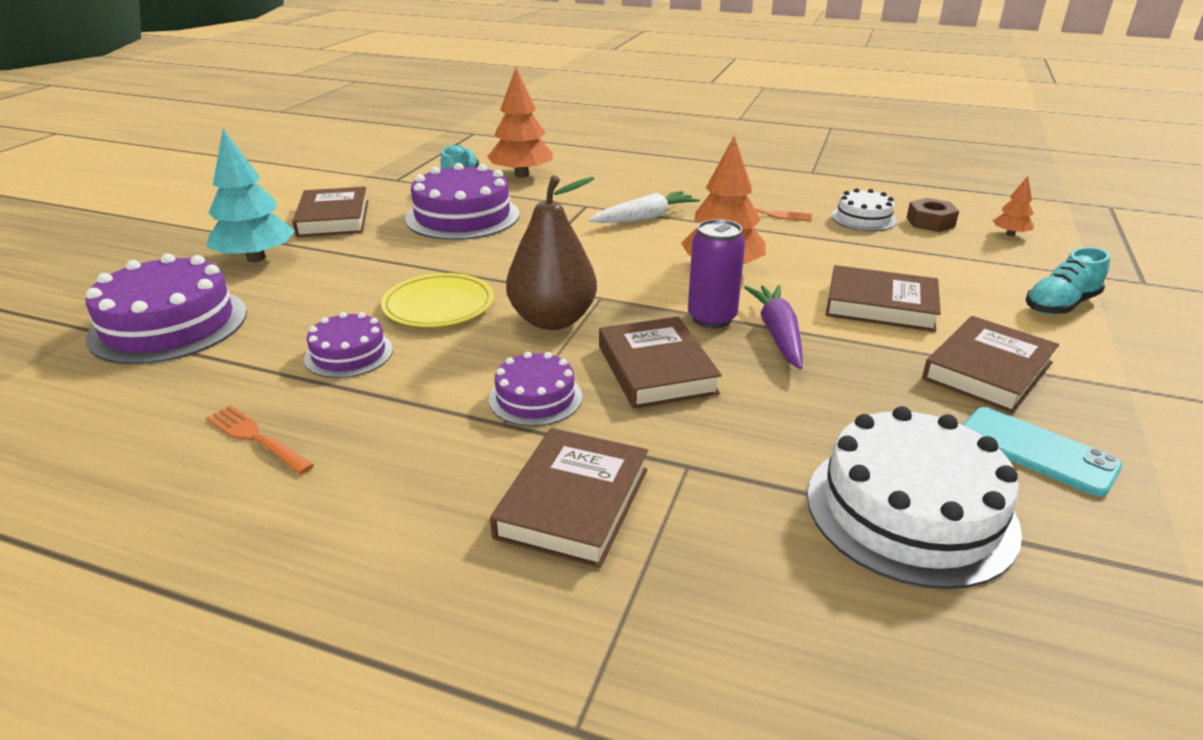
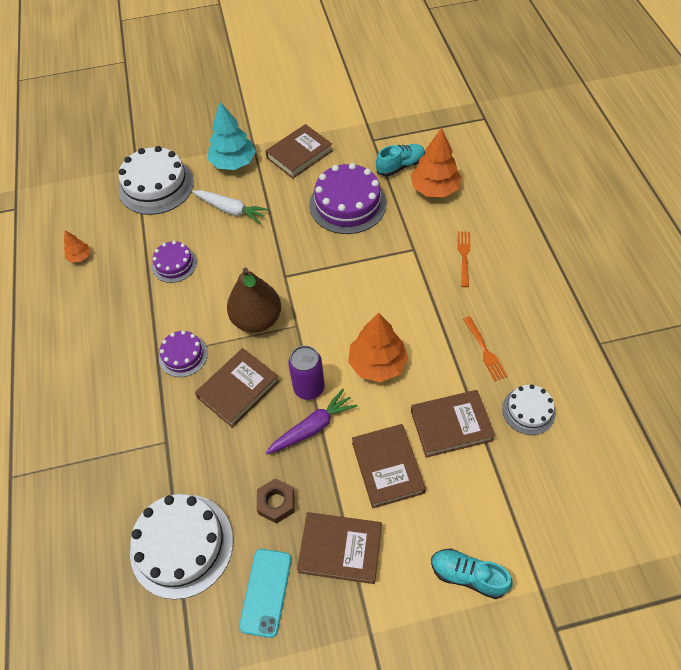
camera: 60 degrees right, 25 degrees up
purple cake [86,253,247,364] -> white cake [118,146,194,215]
orange fork [206,405,314,474] -> orange fork moved to [458,231,471,287]
yellow plate [381,273,494,327] -> none
brown book [490,428,648,568] -> brown book moved to [411,390,495,458]
white carrot [589,191,700,223] -> white carrot moved to [192,190,269,224]
brown nut [906,198,959,232] -> brown nut moved to [257,479,294,524]
orange tree [993,176,1034,236] -> orange tree moved to [64,231,91,263]

